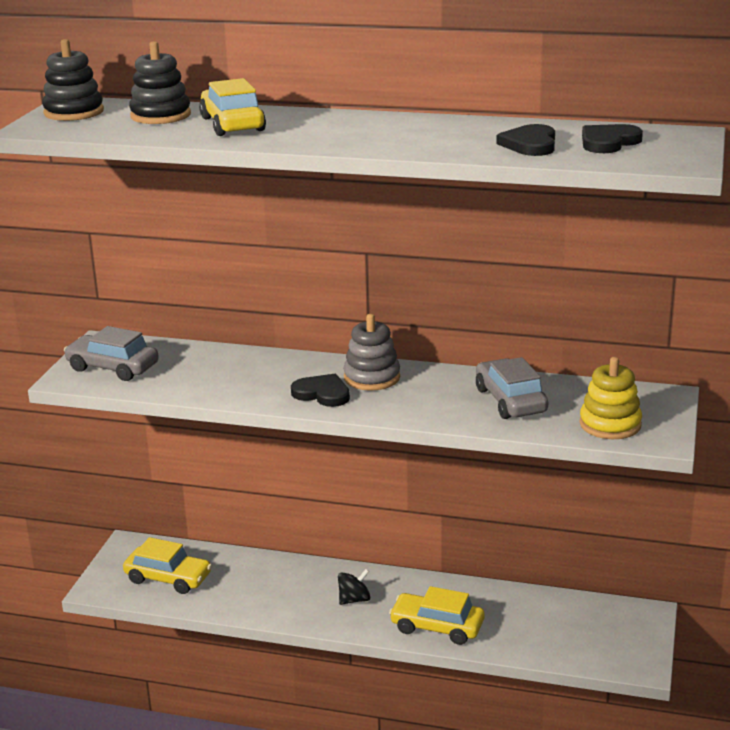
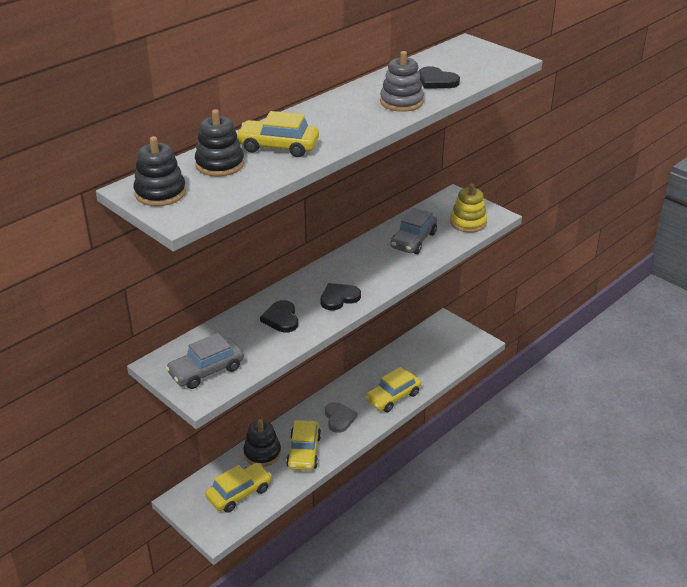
camera: 60 degrees left, 10 degrees up
black spinning top [338,569,370,605] -> grey heart [325,402,358,433]
grey stacking toy [343,314,400,391] -> grey stacking toy moved to [380,51,424,112]
grey car [476,357,548,419] -> grey car turned 75 degrees counterclockwise [390,208,437,254]
black heart [582,124,643,153] -> black heart moved to [260,300,298,332]
none -> black stacking toy [243,419,281,467]
none -> yellow car [286,420,321,471]

